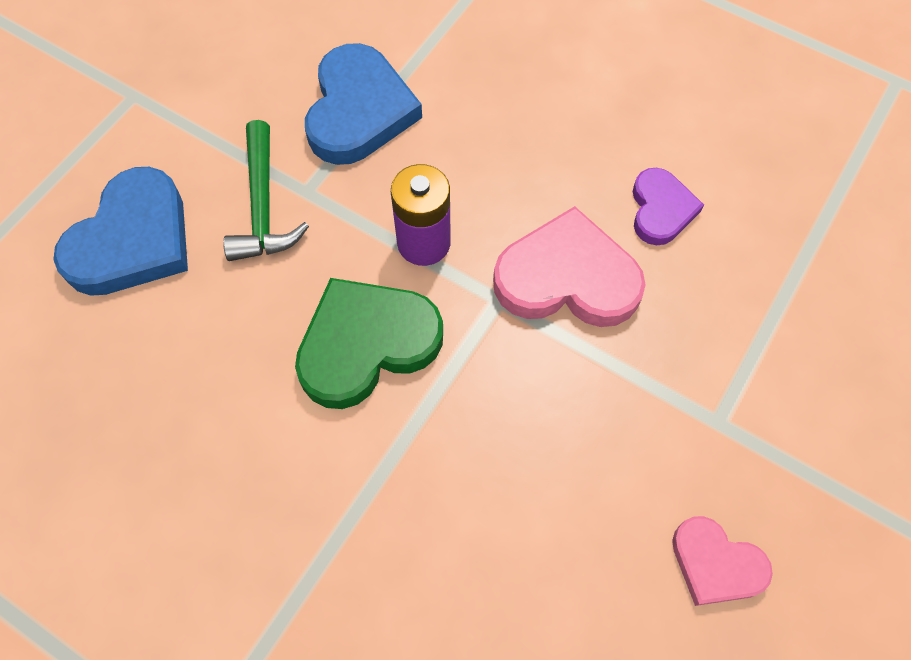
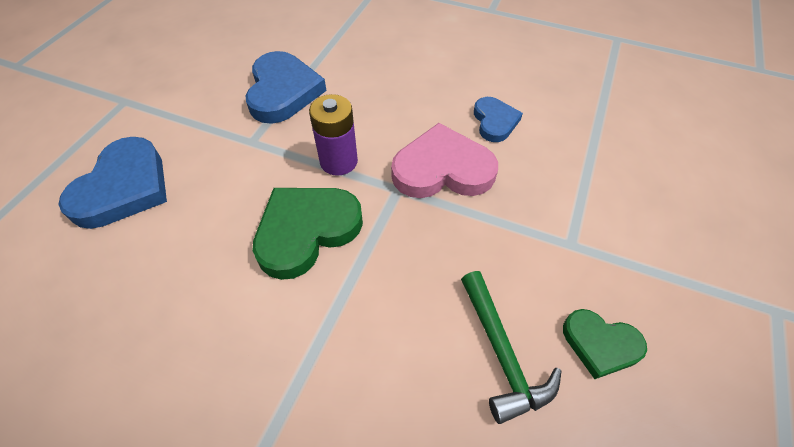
camera: 10 degrees left, 10 degrees down
green hammer [223,120,309,261] -> green hammer moved to [461,271,562,424]
purple heart [633,168,704,245] -> blue heart [474,97,523,142]
pink heart [672,516,773,606] -> green heart [563,309,647,379]

